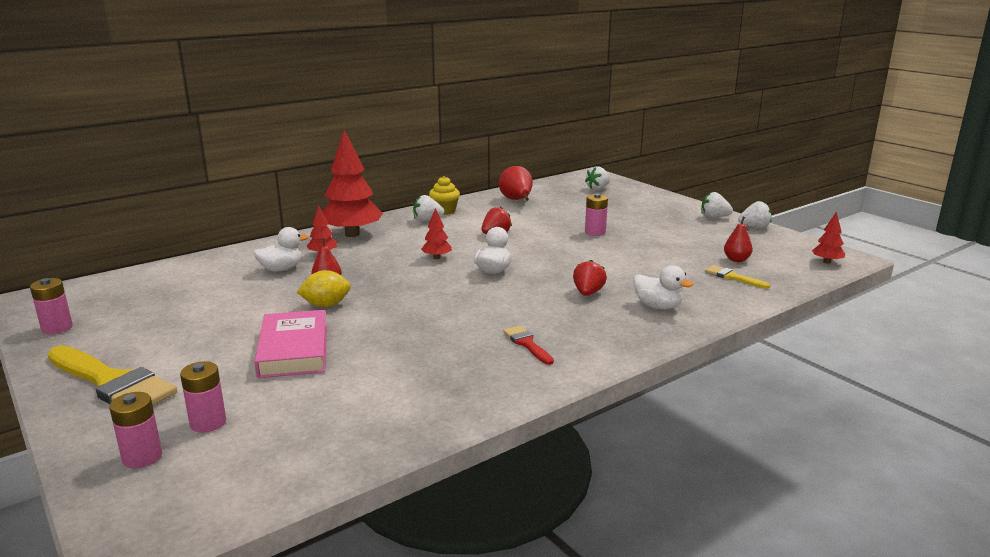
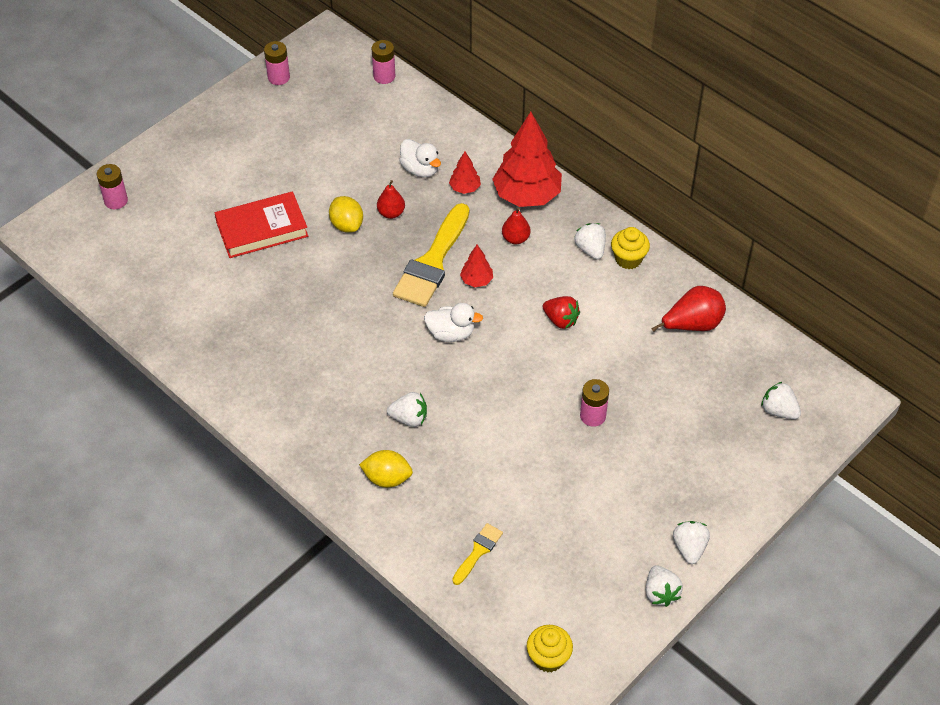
camera: 80 degrees right, 30 degrees up
yellow brush [47,345,177,405] -> yellow brush moved to [393,203,470,307]
pink battery [180,361,226,433] -> pink battery moved to [372,40,395,84]
pink book [254,310,327,378] -> red book [215,191,308,258]
red brush [503,326,554,365] -> none
red strawberry [573,260,607,296] -> white strawberry [387,392,427,427]
white duck [633,265,693,310] -> yellow lemon [359,450,413,488]
red pear [724,216,753,262] -> red pear moved to [502,208,531,244]
red tree [812,212,845,264] -> yellow cupcake [527,625,573,672]

